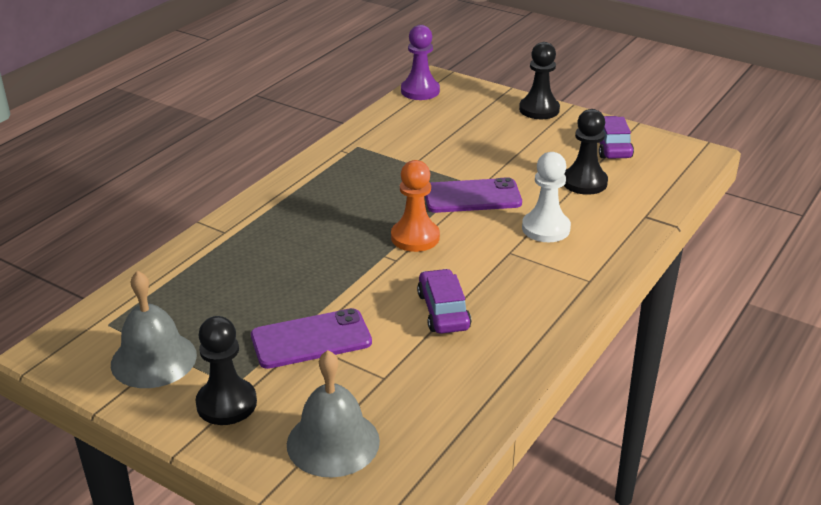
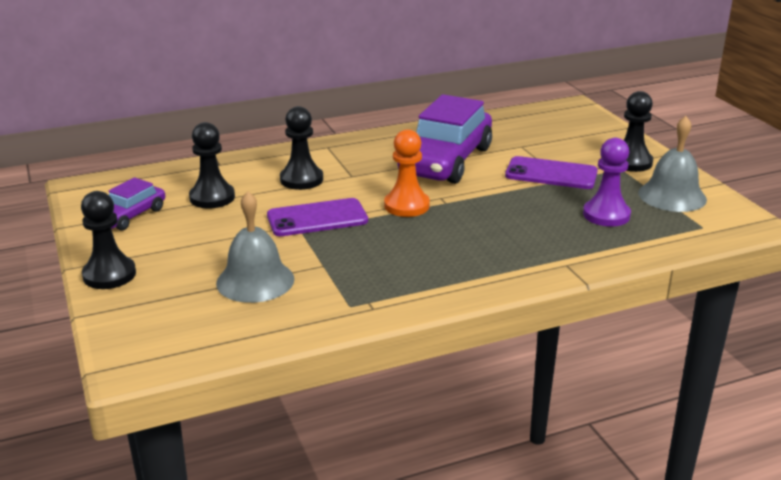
camera: 145 degrees left, 5 degrees down
grey bell [287,350,380,477] -> grey bell moved to [216,191,294,303]
purple pawn [401,25,440,100] -> purple pawn moved to [583,138,631,227]
purple car [417,269,471,334] -> purple car [398,94,492,184], size x1.95
purple phone [425,177,522,213] -> purple phone turned 45 degrees counterclockwise [267,198,368,236]
white pawn [522,152,571,242] -> black pawn [280,106,323,190]

